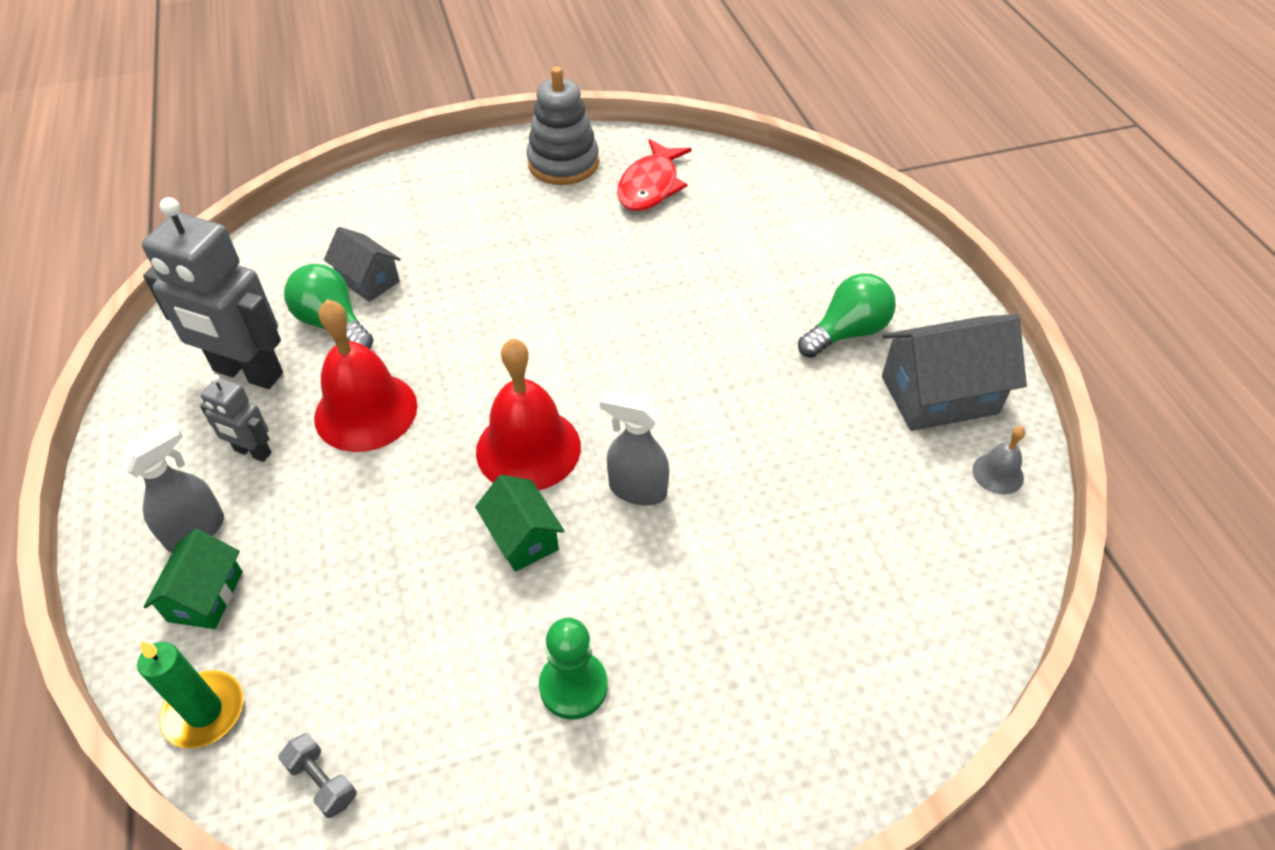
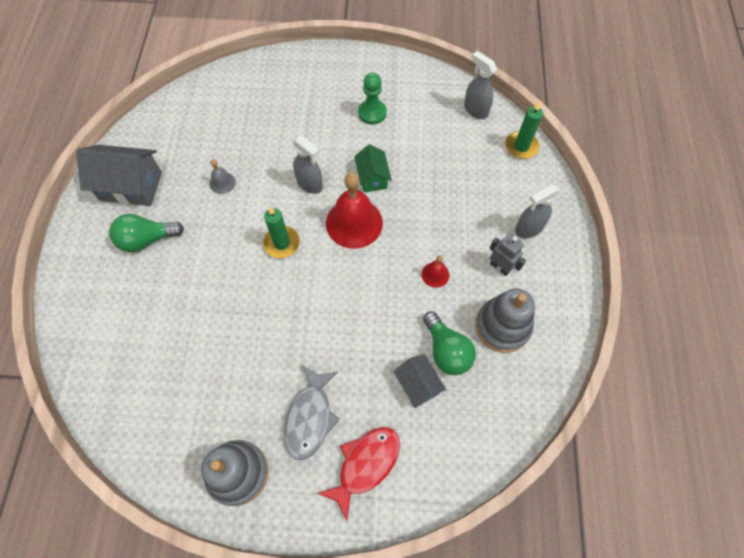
camera: 160 degrees left, 15 degrees up
grey robot [142,197,283,389] -> grey stacking toy [475,288,535,353]
green house [144,529,243,629] -> none
grey dumbbell [278,733,357,818] -> grey spray bottle [464,51,497,119]
red bell [314,300,417,452] -> red bell [422,255,449,288], size x0.47
red fish [617,139,692,211] -> red fish moved to [318,427,400,521]
grey bell [972,426,1025,494] -> grey bell moved to [210,159,236,194]
none -> green candle [263,206,300,258]
none -> grey fish [284,365,340,460]

